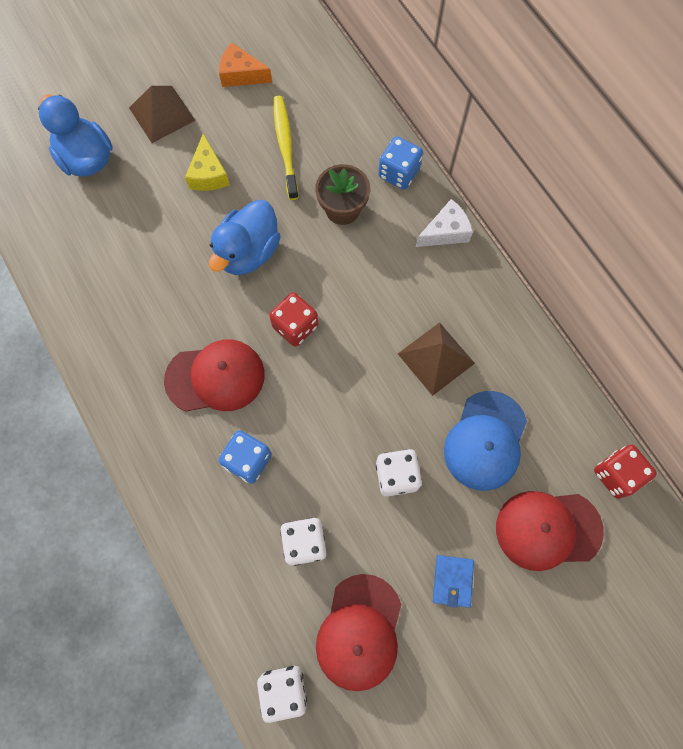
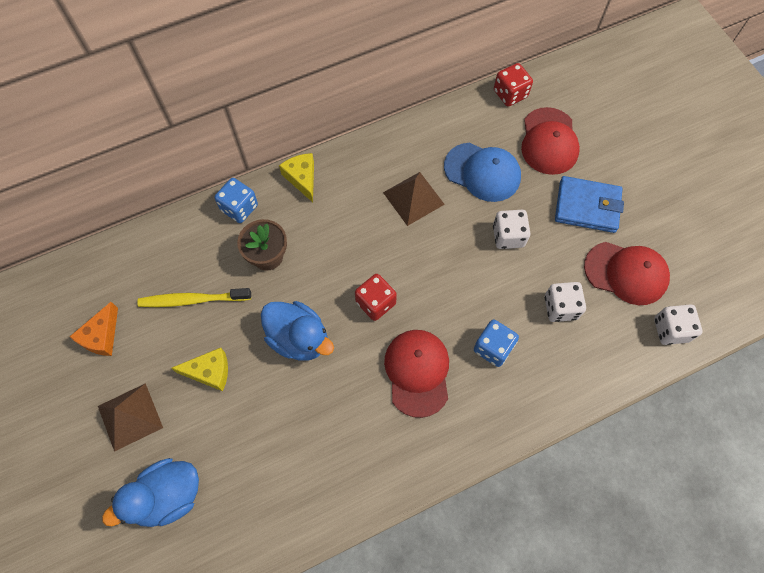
camera: 85 degrees left, 5 degrees down
white cheese [416,199,473,247] -> yellow cheese [279,153,314,202]
blue wallet [433,555,474,608] -> blue wallet [555,176,624,233], size x1.78

